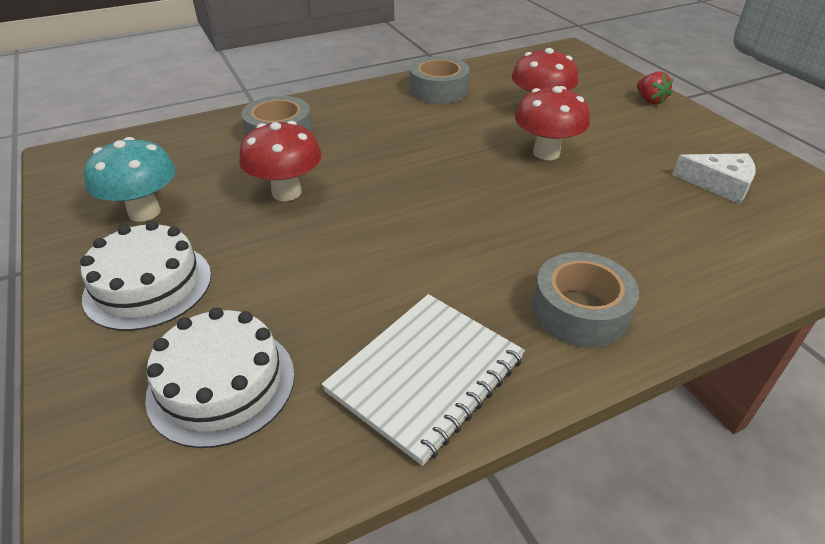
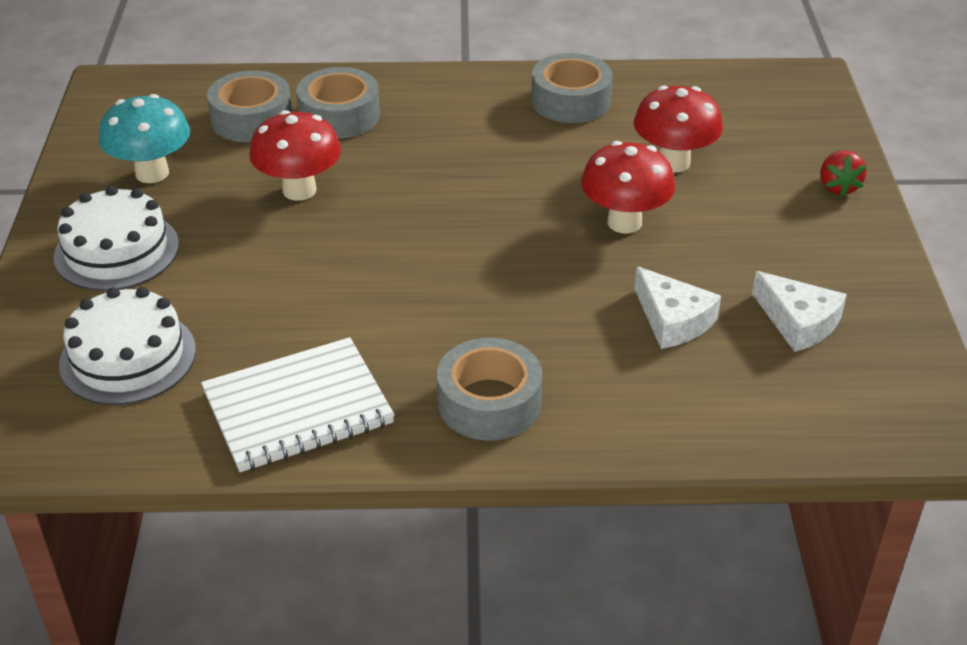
camera: 25 degrees right, 0 degrees up
none -> grey tape [207,70,292,142]
none -> white cheese [635,266,721,349]

